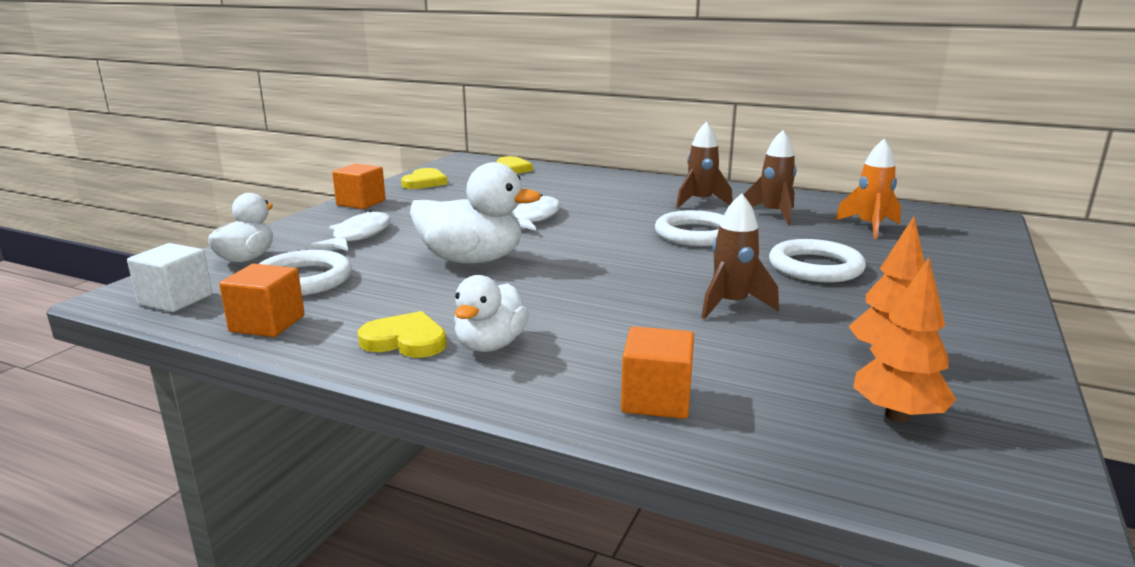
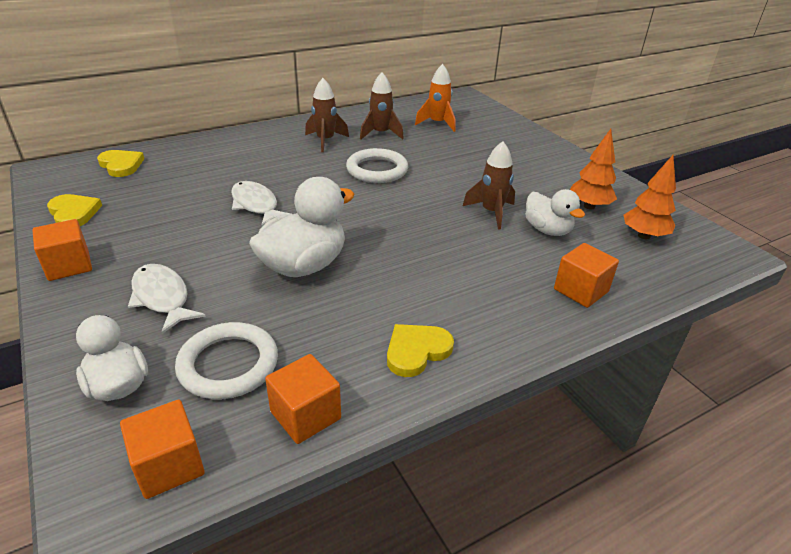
camera: 55 degrees left, 15 degrees up
white cube [127,243,212,312] -> orange cube [120,400,205,499]
white duck [454,275,529,352] -> white duck moved to [525,189,585,236]
white ring [769,239,866,283] -> none

